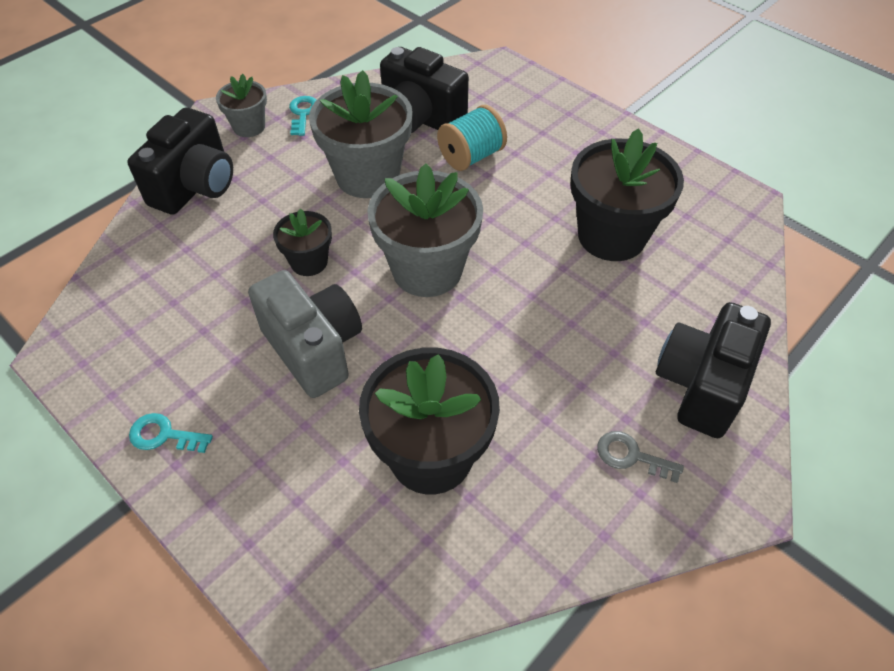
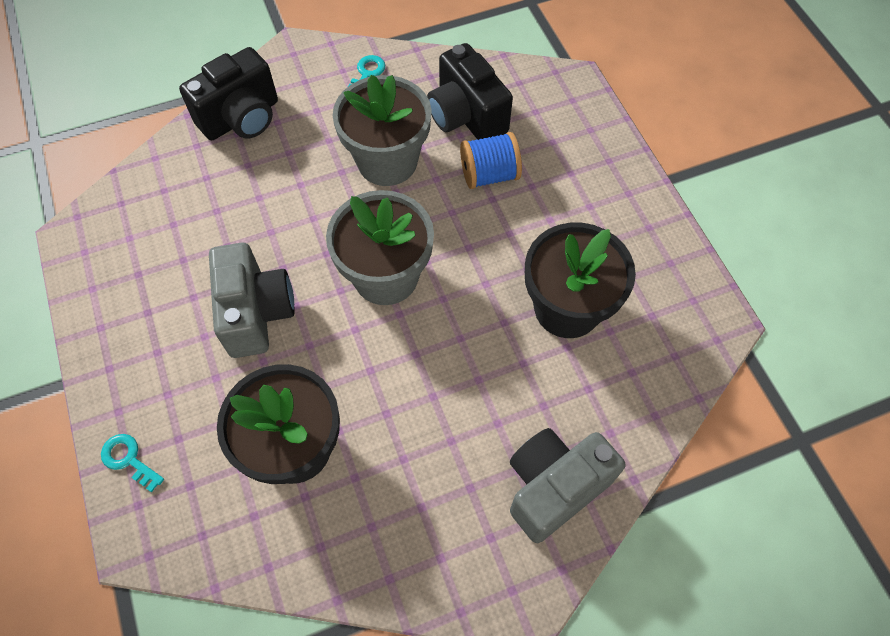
camera: 25 degrees right, 10 degrees up
turquoise key [129,413,213,453] -> turquoise key moved to [101,434,164,492]
grey flower pot [216,74,267,137] -> none
black flower pot [273,208,332,276] -> none
turquoise spool [437,105,507,171] -> blue spool [460,132,522,189]
grey key [597,431,684,483] -> none
black camera [656,302,771,438] -> grey camera [510,428,625,543]

